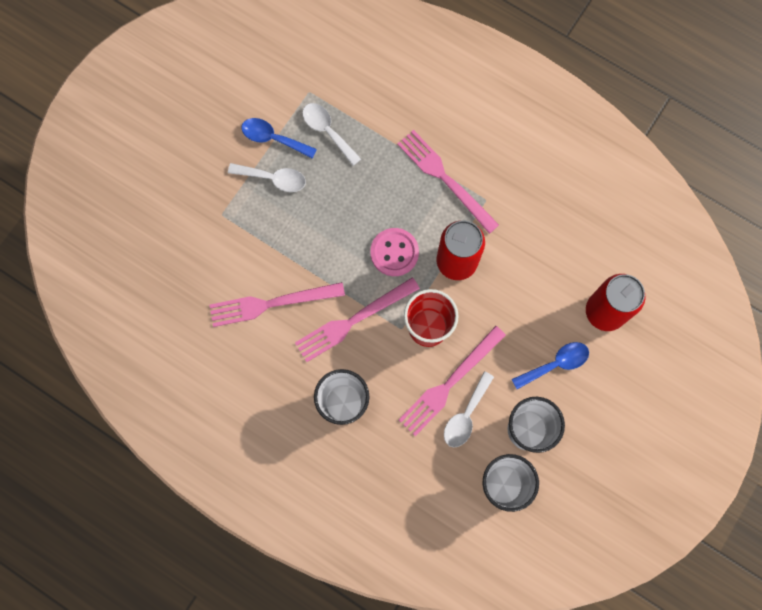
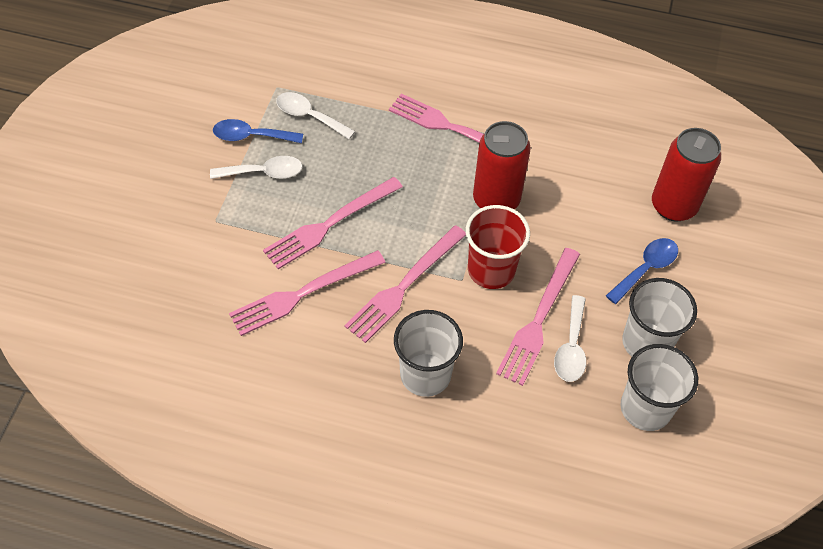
camera: 20 degrees left, 20 degrees down
pink button [370,228,419,276] -> none
none -> pink fork [263,177,403,269]

